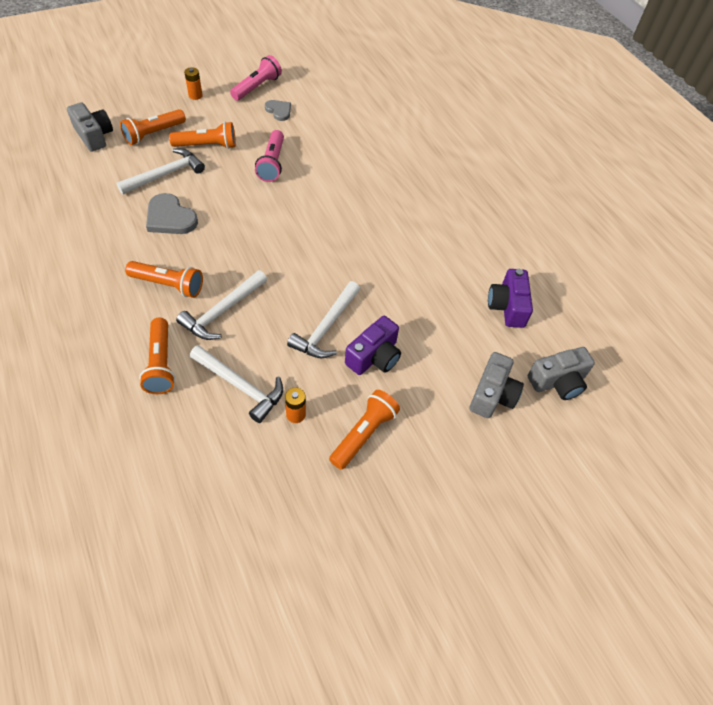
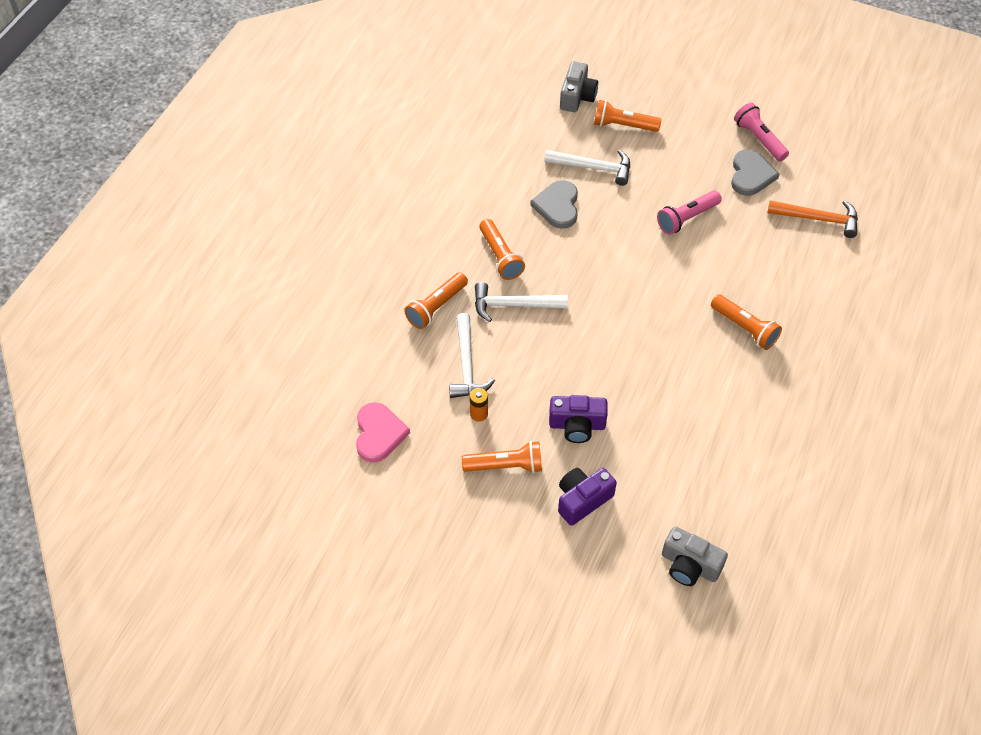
camera: 55 degrees right, 0 degrees up
orange flashlight [169,122,236,149] -> orange flashlight moved to [711,294,782,350]
orange battery [184,67,203,100] -> none
pink flashlight [230,55,282,101] -> pink flashlight turned 120 degrees counterclockwise [734,103,789,162]
grey heart [265,100,291,121] -> grey heart [731,149,779,196], size x1.61
white hammer [287,281,360,358] -> none
grey camera [469,352,524,418] -> none
purple camera [488,269,533,328] -> purple camera moved to [558,468,617,526]
none -> pink heart [356,402,410,463]
none -> orange hammer [768,200,858,238]

